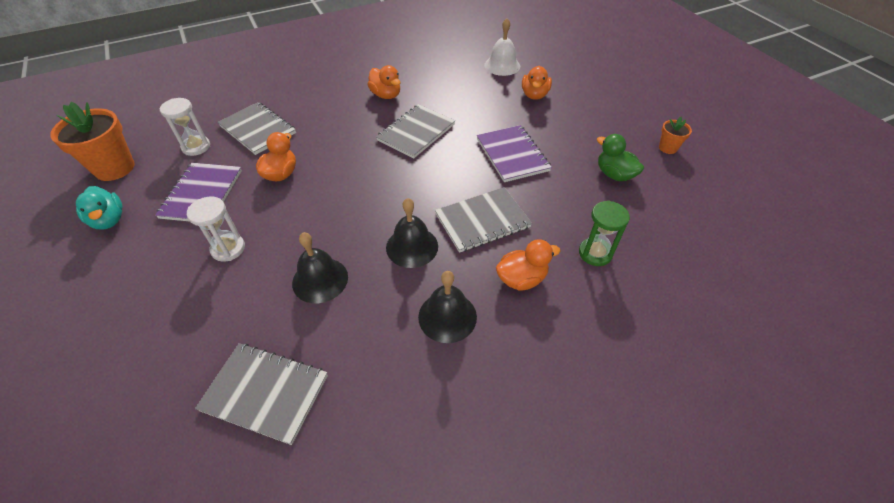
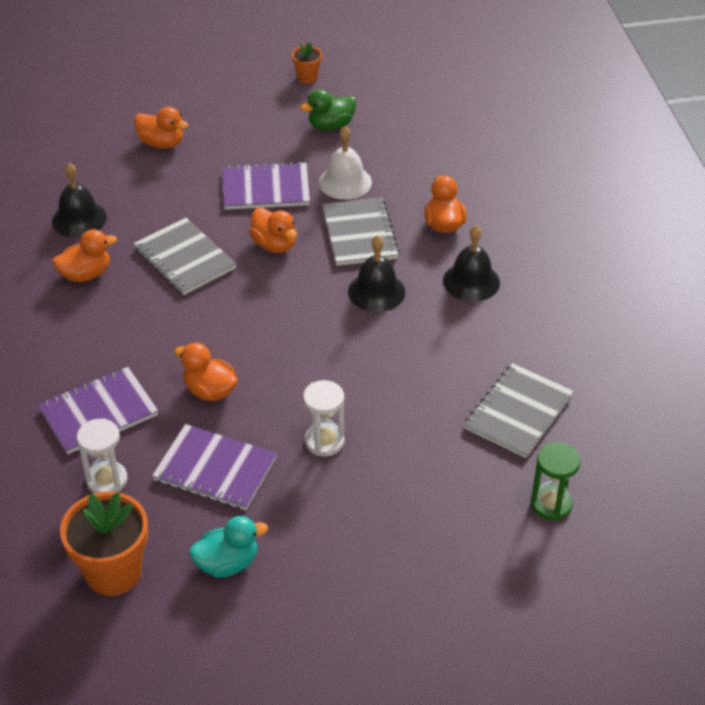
camera: 75 degrees left, 5 degrees down
grey notebook [218,102,296,155] -> purple notebook [38,367,158,454]
black bell [292,232,348,303] -> black bell moved to [52,163,107,237]
white bell [484,18,520,76] -> white bell moved to [319,126,372,200]
green hourglass [579,201,630,266] -> green hourglass moved to [531,442,580,521]
none -> orange duck [249,208,297,253]

